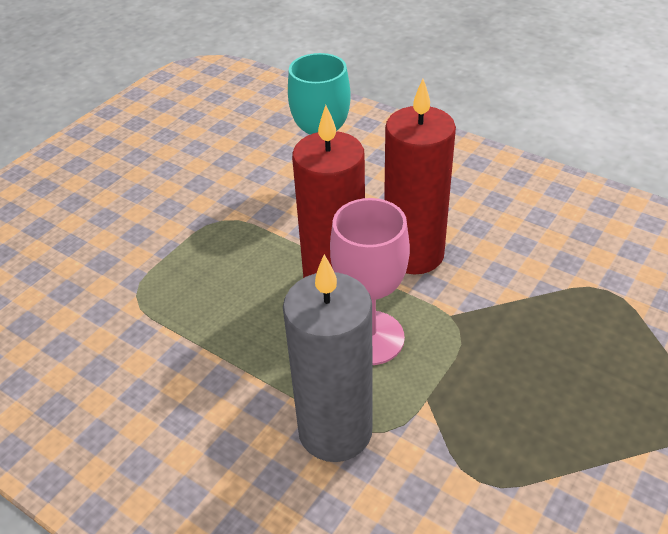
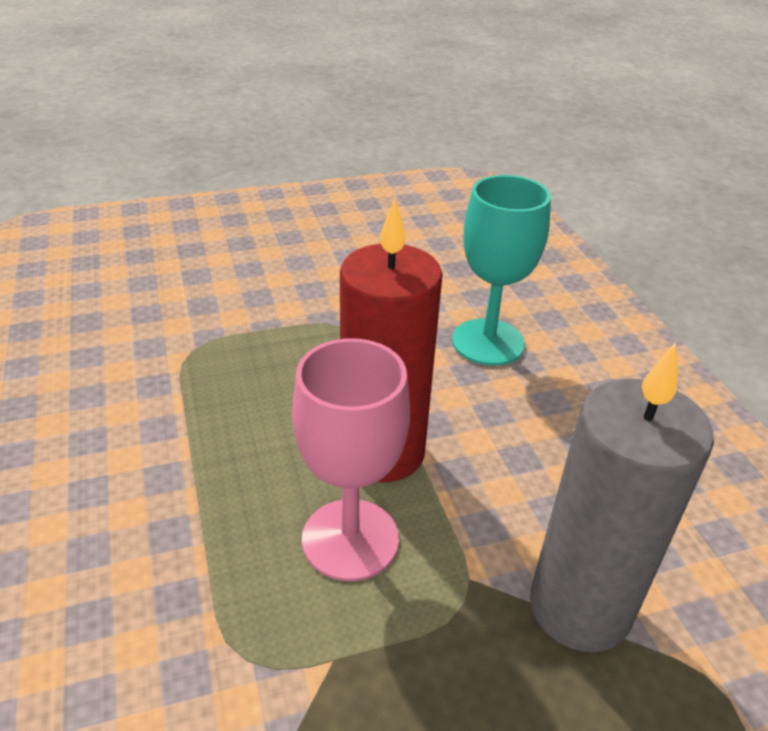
camera: 35 degrees right, 5 degrees down
grey candle [283,254,373,462] -> grey candle moved to [530,342,714,652]
red candle [384,79,456,275] -> none

